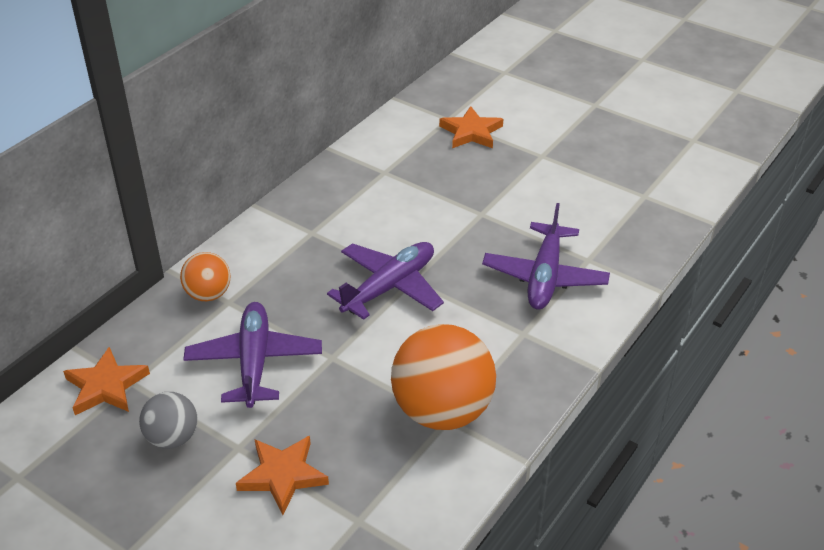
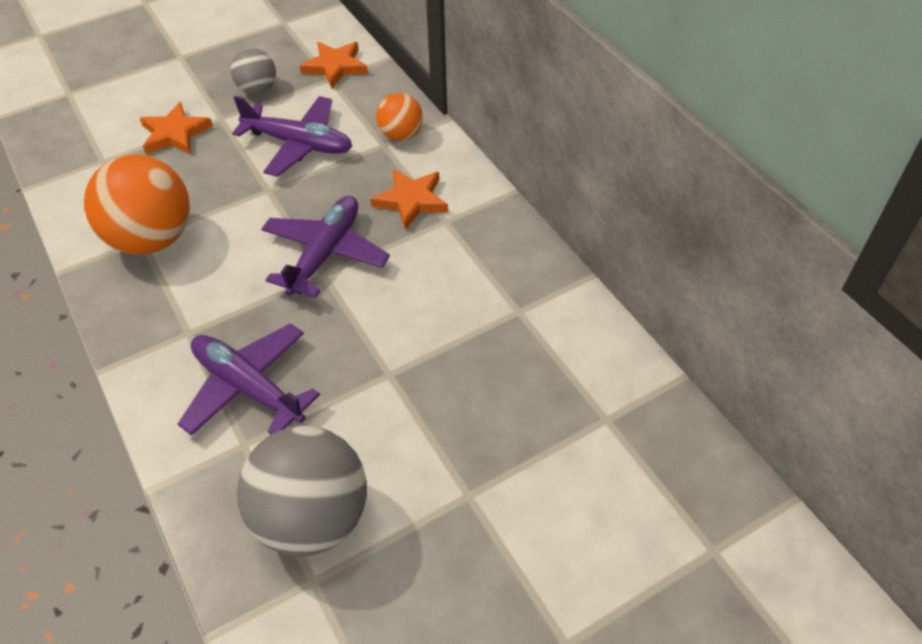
camera: 115 degrees right, 10 degrees up
purple plane [327,242,444,320] -> purple plane turned 135 degrees counterclockwise [261,196,390,298]
orange star [439,106,503,148] -> orange star moved to [370,169,448,230]
none -> grey ball [237,426,367,557]

